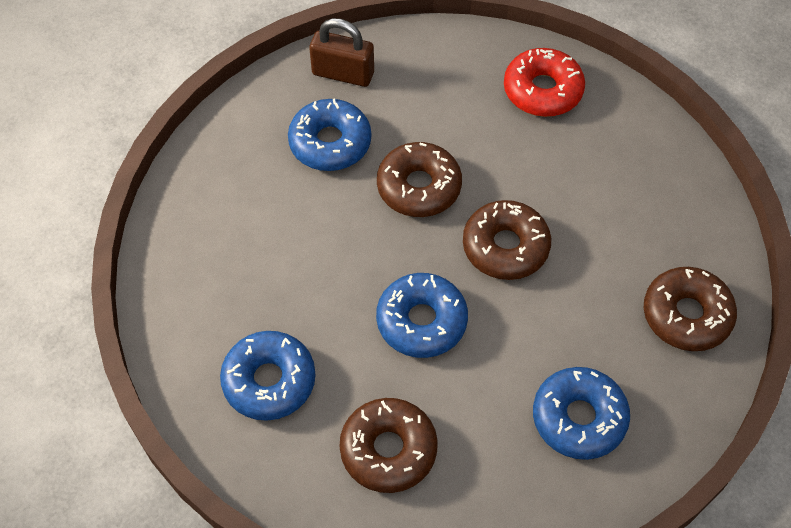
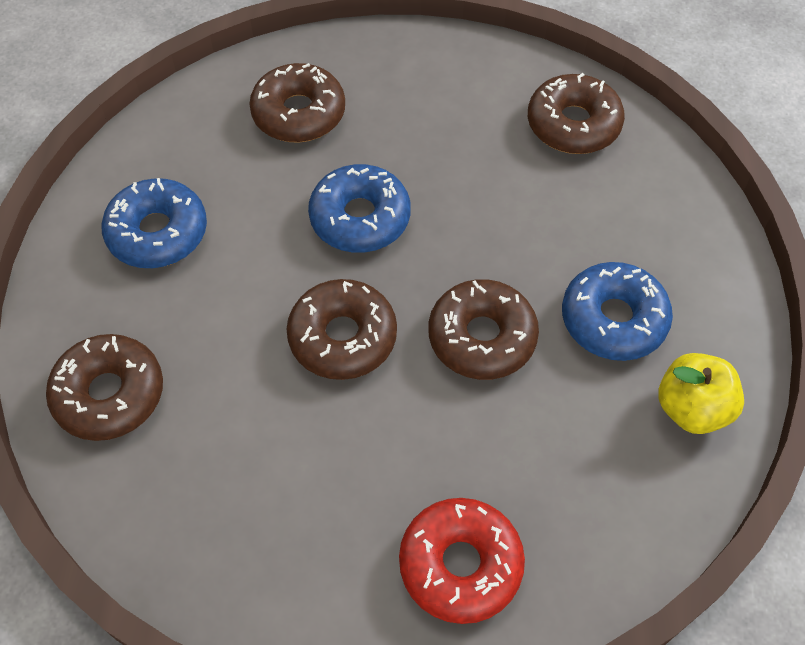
camera: 140 degrees right, 0 degrees up
blue donut [220,331,316,421] -> none
brown padlock [309,18,374,87] -> yellow apple [658,353,744,434]
none -> brown donut [528,73,625,154]

